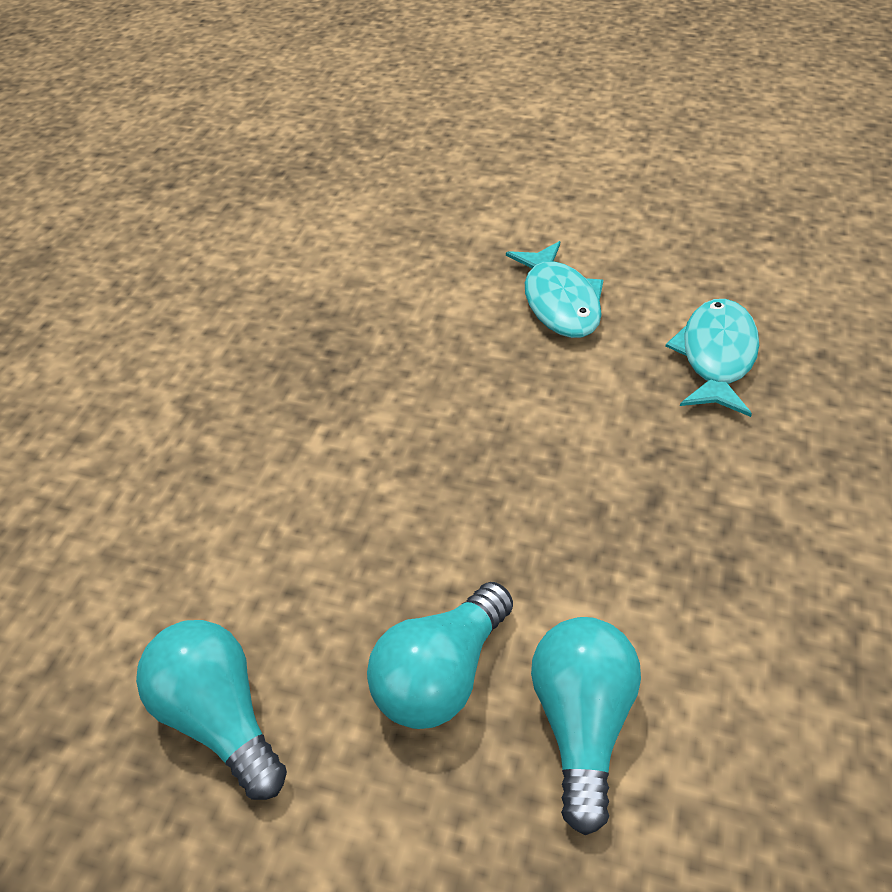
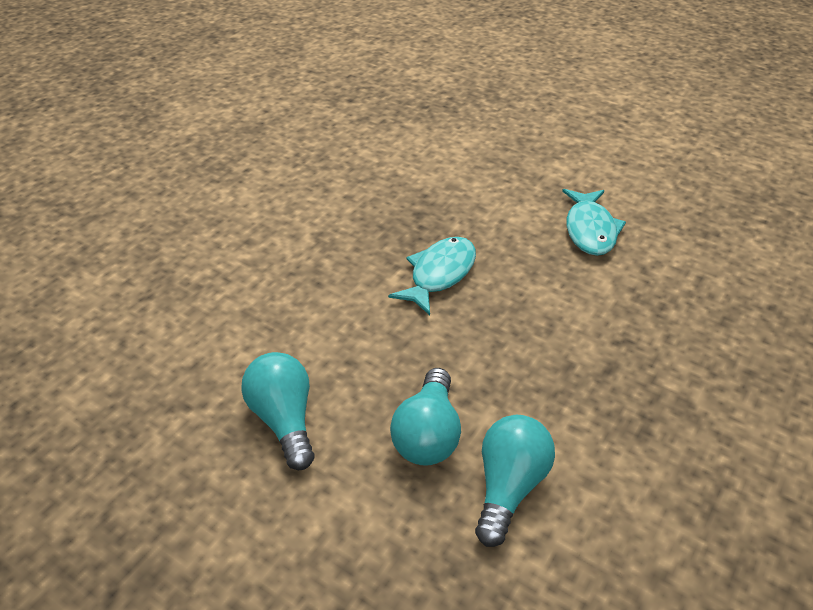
camera: 15 degrees right, 5 degrees down
turquoise light bulb [367,582,513,729] -> turquoise light bulb turned 45 degrees counterclockwise [390,368,461,466]
turquoise fish [666,299,759,417] -> turquoise fish moved to [388,237,476,315]

